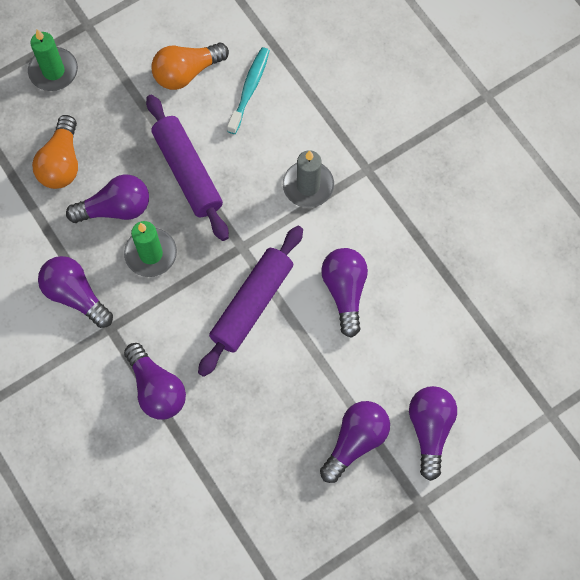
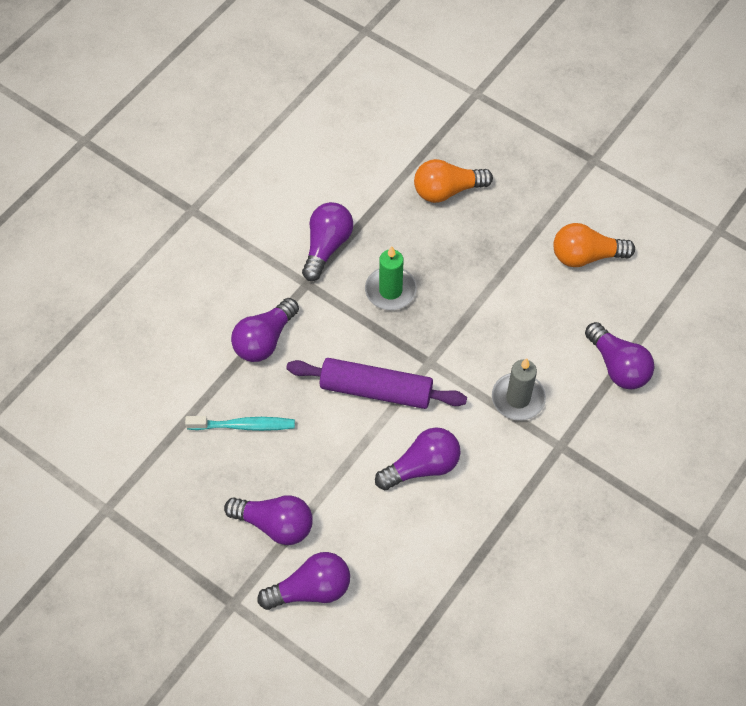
camera: 70 degrees right, 10 degrees down
green candle [28,29,78,91] -> none
purple light bulb [66,175,149,223] -> purple light bulb moved to [585,322,655,389]
purple rolling pin [146,95,229,241] -> none
orange light bulb [151,43,229,90] -> orange light bulb turned 45 degrees counterclockwise [553,223,635,267]
turquoise toothbrush [227,47,270,134] -> turquoise toothbrush moved to [185,416,295,431]

